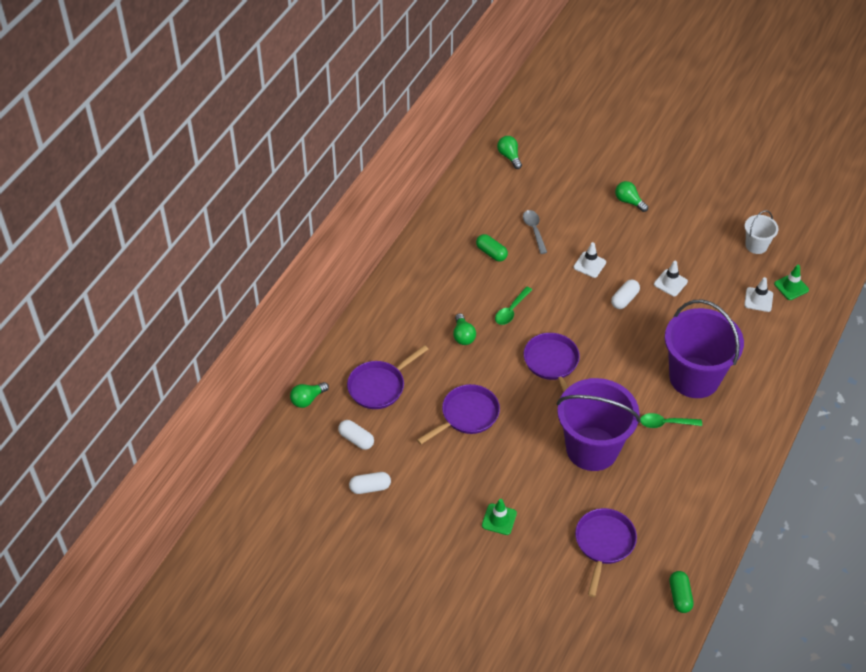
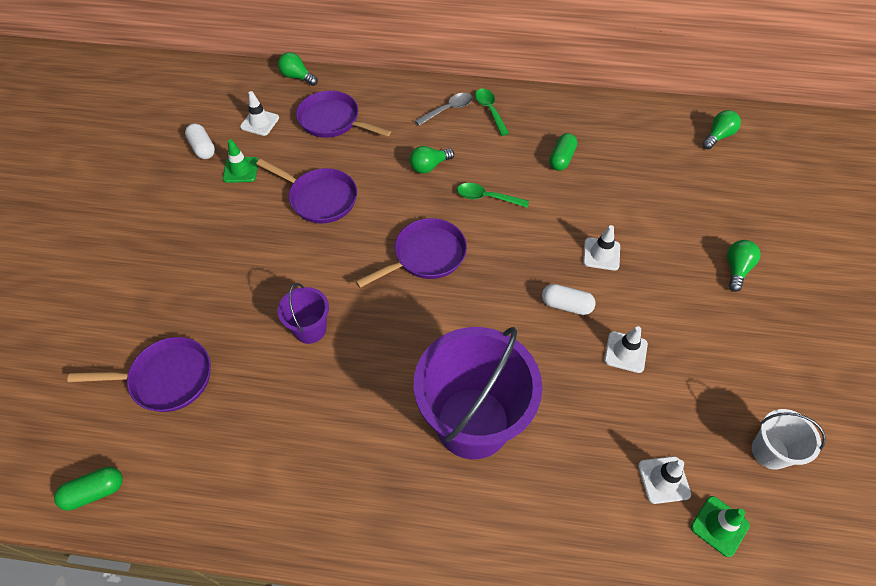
camera: 70 degrees right, 5 degrees up
white capsule [338,420,374,450] -> white traffic cone [240,91,279,136]
green traffic cone [482,499,517,535] -> green traffic cone moved to [223,139,258,183]
grey spoon [523,210,547,254] -> grey spoon moved to [415,93,472,126]
purple bucket [556,378,640,471] -> purple bucket [277,283,329,344], size x0.47
green spoon [640,413,702,428] -> green spoon moved to [475,89,509,136]

